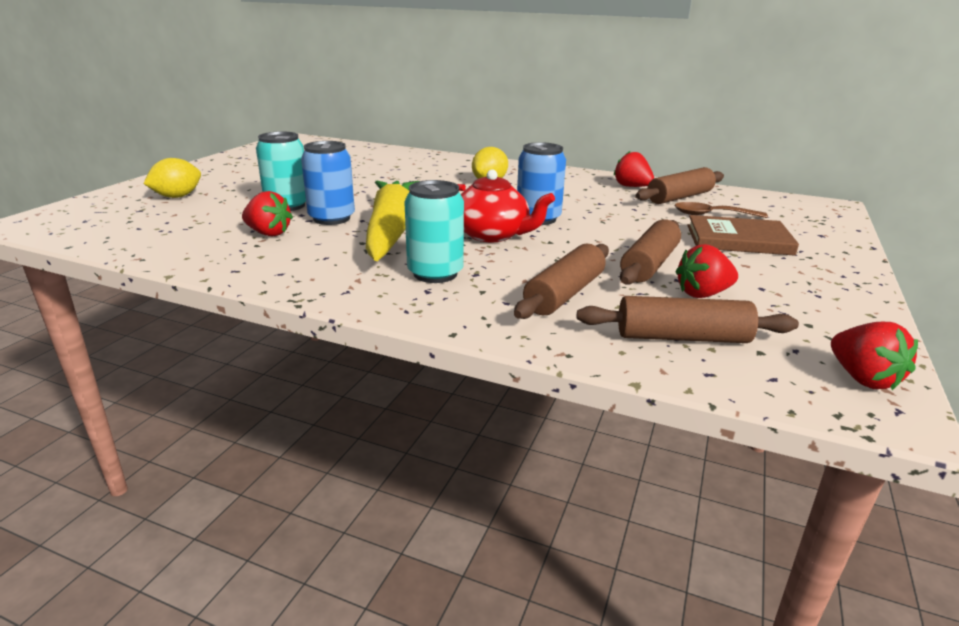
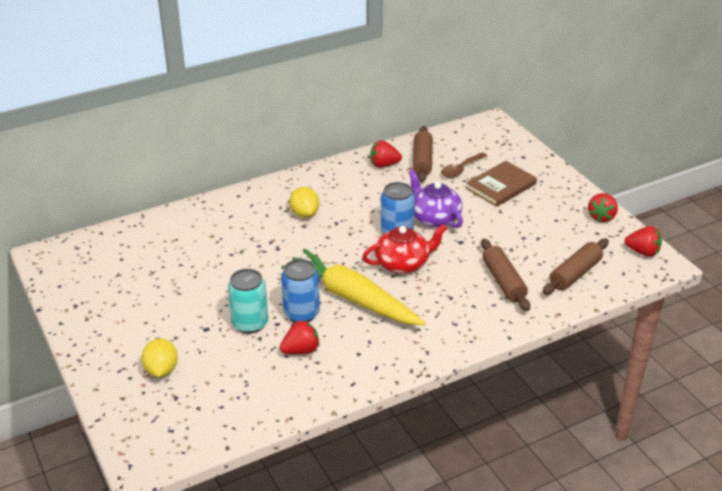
camera: 50 degrees left, 10 degrees up
turquoise can [404,180,464,283] -> none
brown rolling pin [620,219,681,285] -> none
red strawberry [676,244,738,298] -> red strawberry moved to [588,193,618,222]
none -> purple teapot [408,169,463,228]

